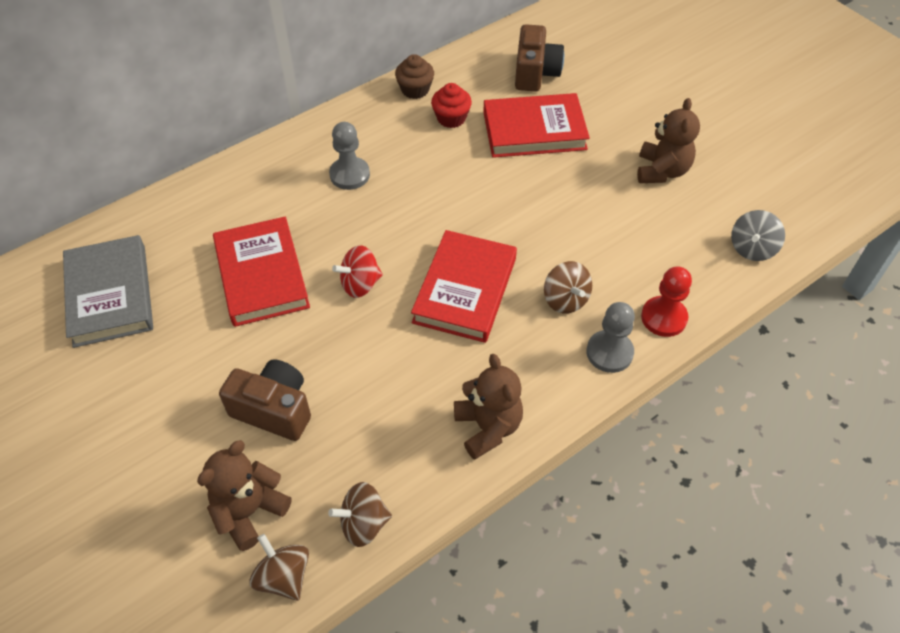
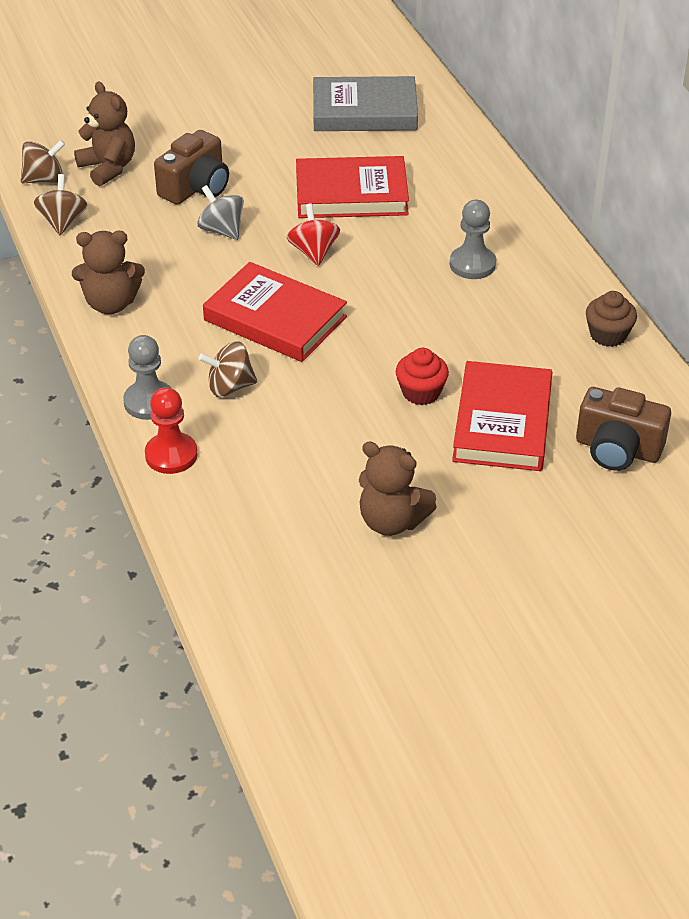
camera: 105 degrees right, 10 degrees down
red cupcake [431,83,472,128] -> red cupcake moved to [396,348,449,405]
grey spinning top [731,210,785,261] -> grey spinning top moved to [197,185,244,240]

